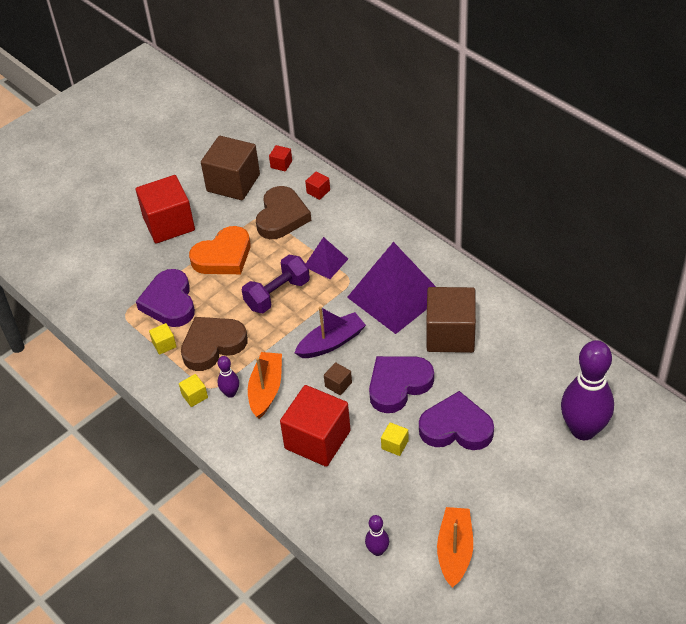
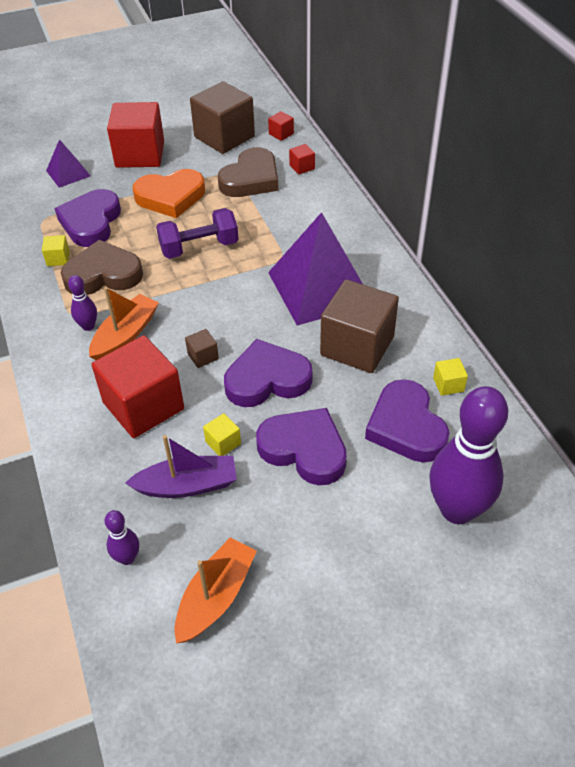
camera: 20 degrees right, 0 degrees up
yellow cube [179,374,208,407] -> yellow cube moved to [433,358,468,396]
purple boat [294,306,366,358] -> purple boat moved to [125,435,237,498]
purple pyramid [306,237,348,279] -> purple pyramid moved to [46,139,90,188]
none -> purple heart [365,379,450,462]

